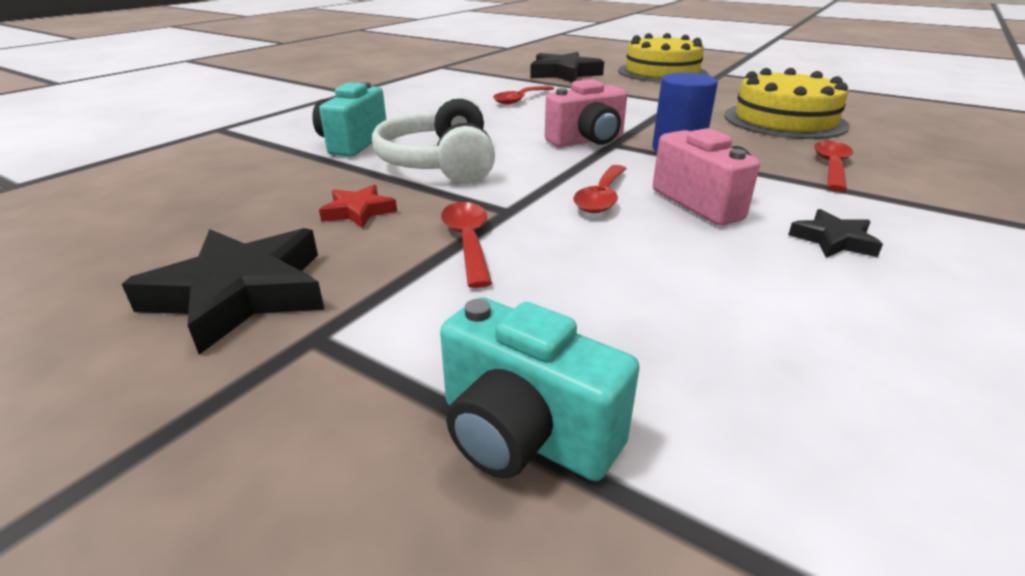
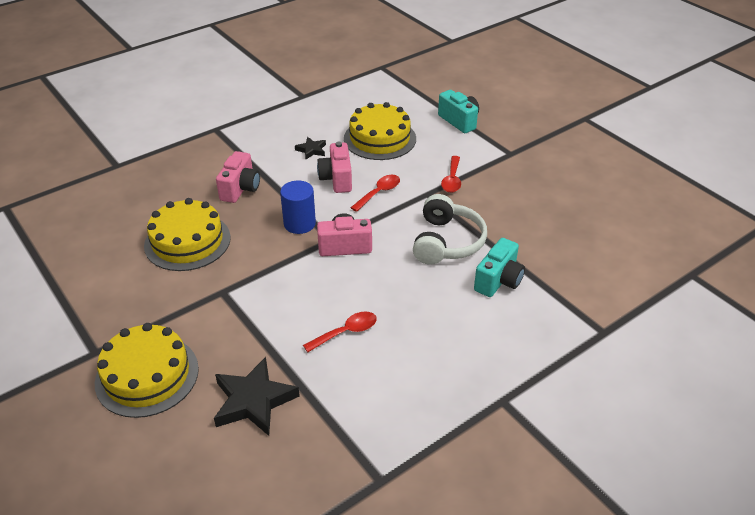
camera: 160 degrees left, 10 degrees up
black star [122,228,325,355] -> none
red star [319,185,397,228] -> none
red spoon [814,141,853,191] -> pink camera [216,151,260,203]
none -> yellow cake [344,102,416,160]

